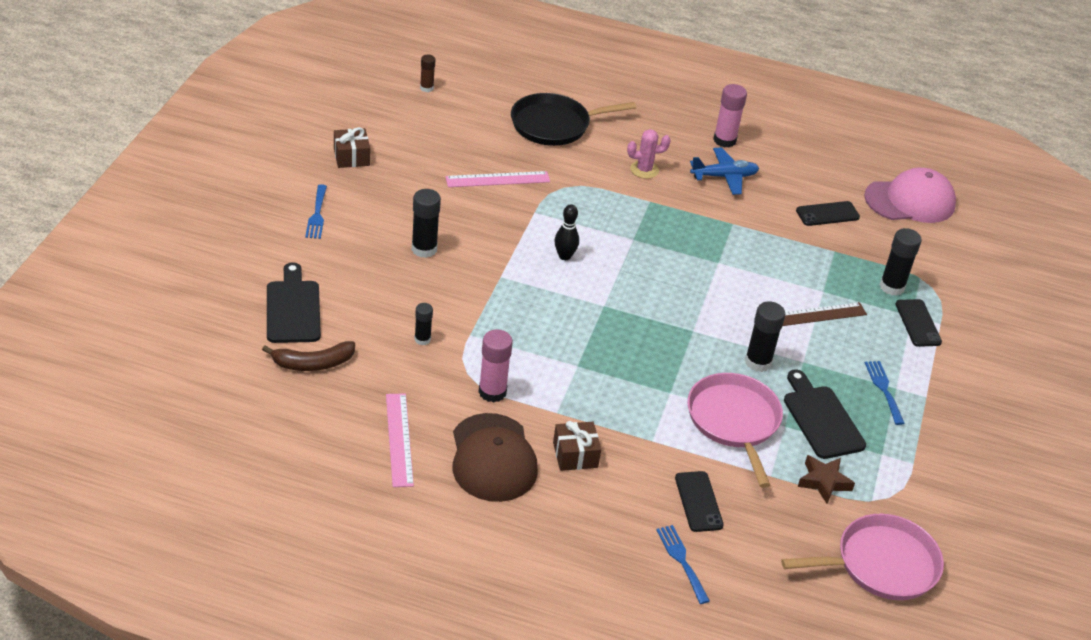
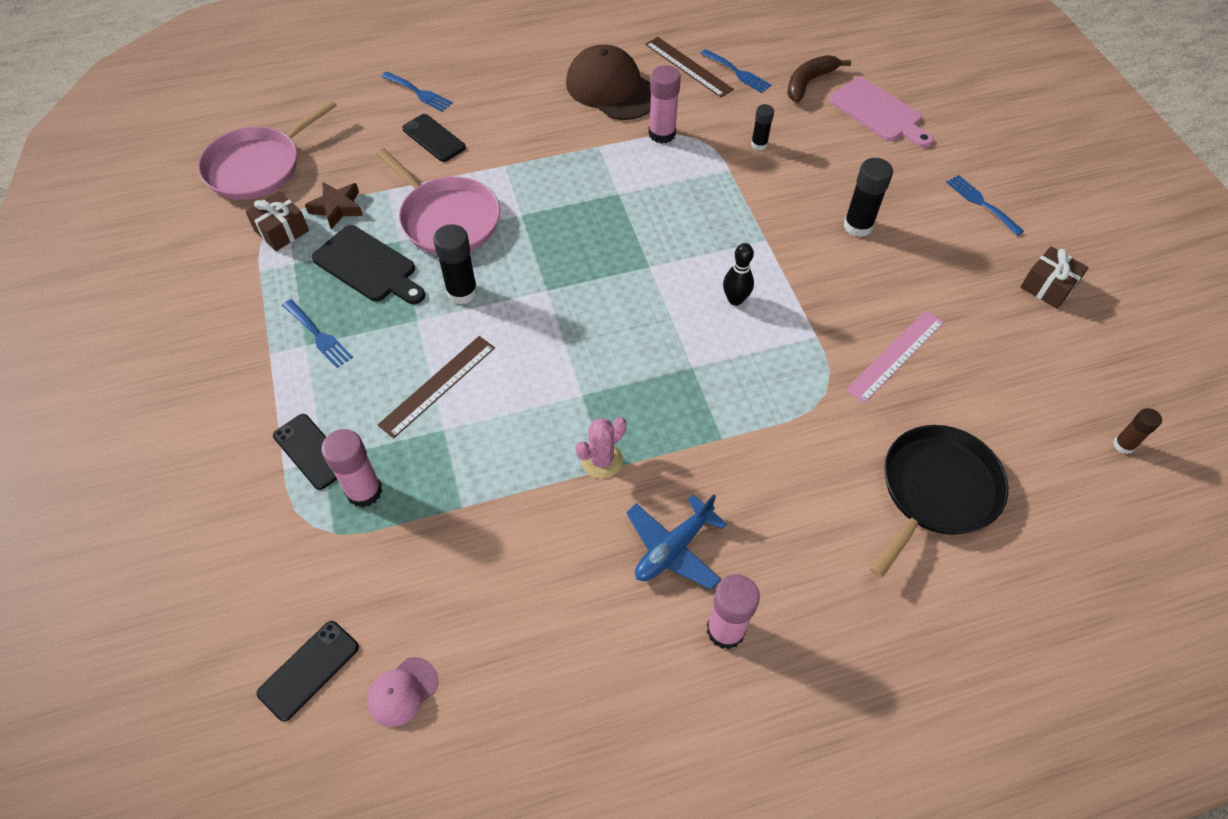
camera: 150 degrees right, 15 degrees up
black cutting board [267,262,321,343] -> pink cutting board [829,77,934,148]
pink ruler [386,393,414,487] -> brown ruler [645,37,734,97]
brown gift [553,421,601,471] -> brown gift moved to [245,192,309,251]
pink cactus [627,129,671,179] -> pink cactus moved to [576,417,627,479]
black phone [796,201,860,226] -> black phone moved to [257,621,359,722]
pink cap [864,168,956,223] -> pink cap [367,657,438,727], size x0.47
black glue stick [880,228,922,296] -> pink glue stick [322,429,382,508]
none -> blue fork [700,49,772,93]

